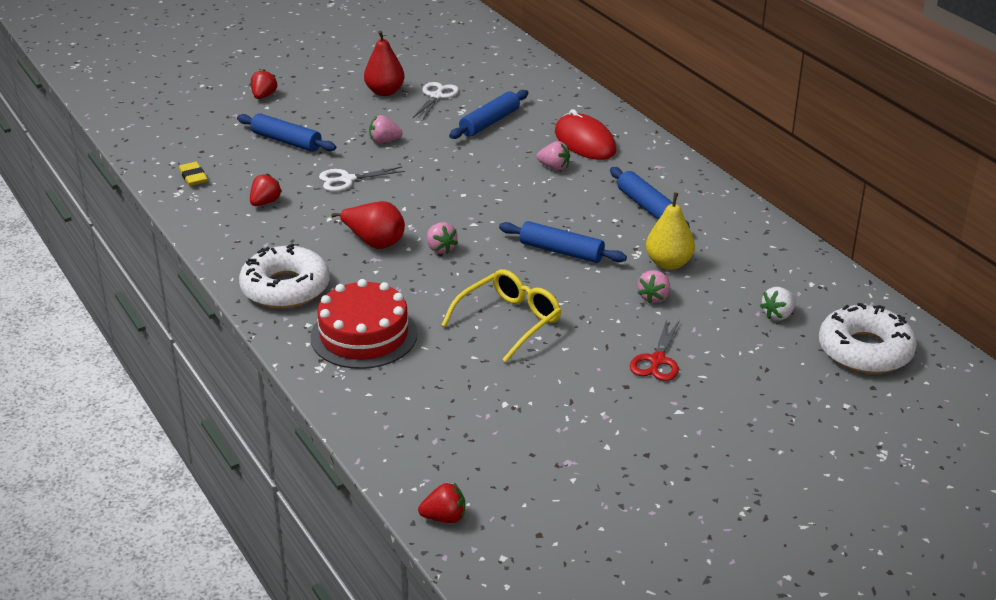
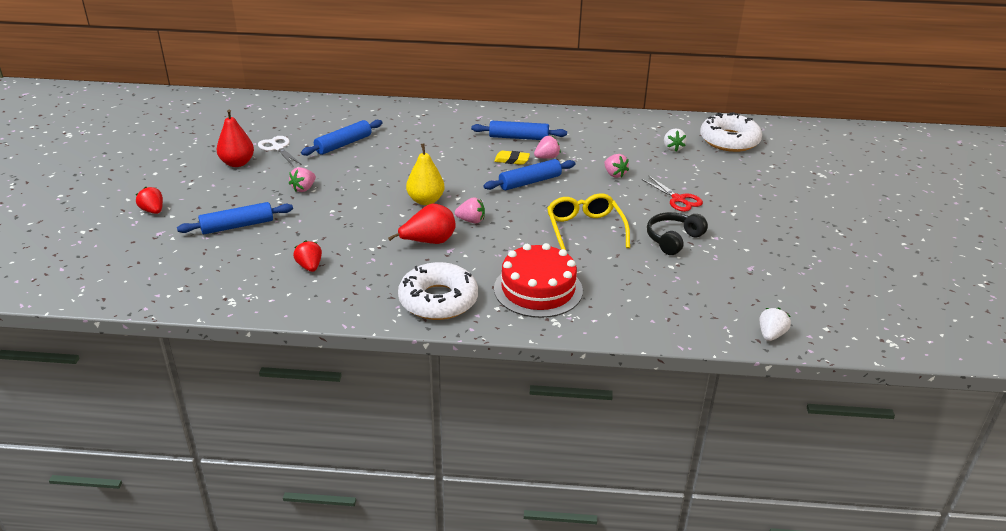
camera: 55 degrees left, 0 degrees up
yellow eraser [179,162,207,186] -> yellow eraser moved to [494,151,530,165]
white scissors [319,167,405,192] -> none
red strawberry [418,483,465,523] -> white strawberry [759,308,791,341]
blue rolling pin [449,90,528,139] -> blue rolling pin turned 60 degrees clockwise [301,120,383,156]
pink strawberry [536,141,570,170] -> pink strawberry moved to [534,136,561,159]
red mouse [555,109,616,160] -> none
yellow pear [646,192,695,270] -> yellow pear moved to [406,143,444,205]
none -> black headphones [647,212,708,255]

